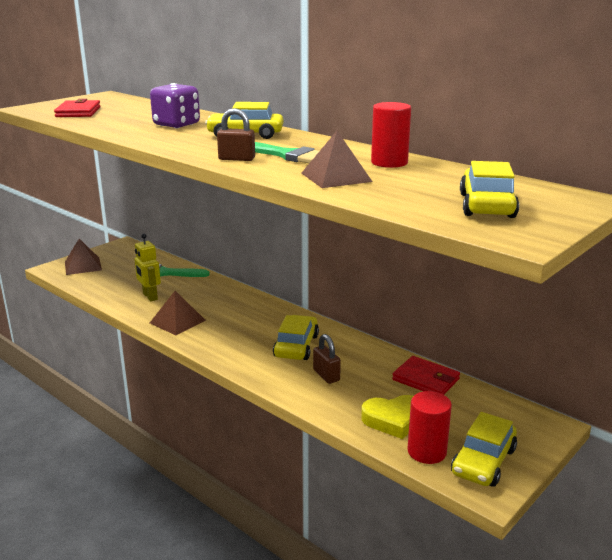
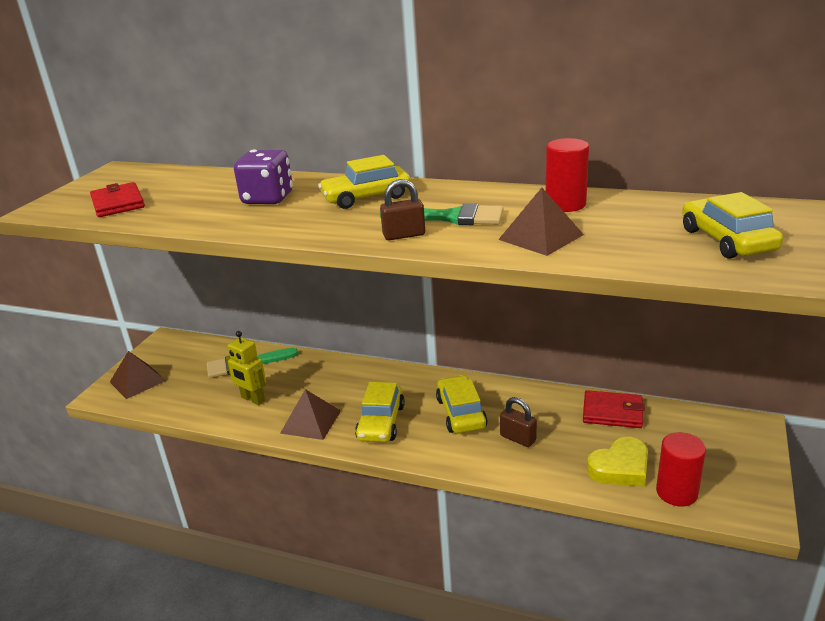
camera: 20 degrees left, 5 degrees up
yellow car [451,412,517,487] -> yellow car moved to [355,382,405,442]

